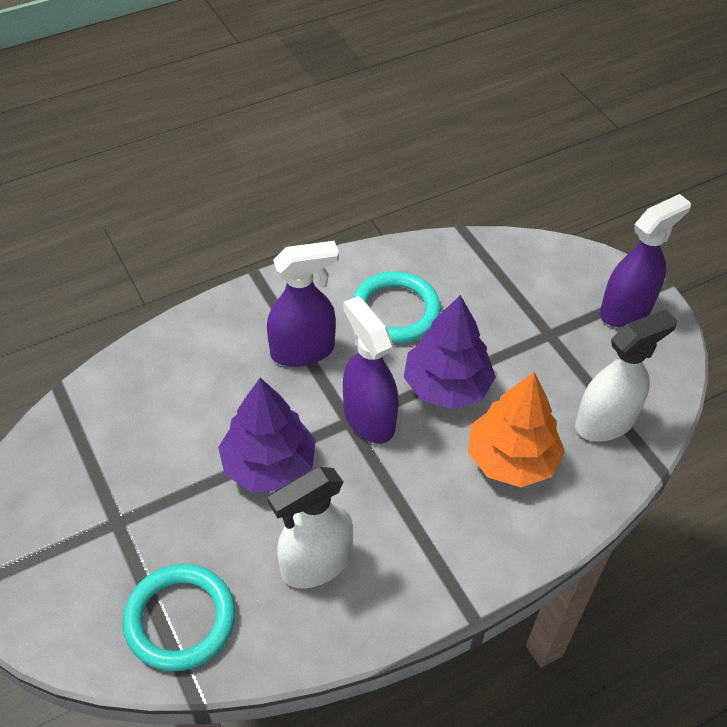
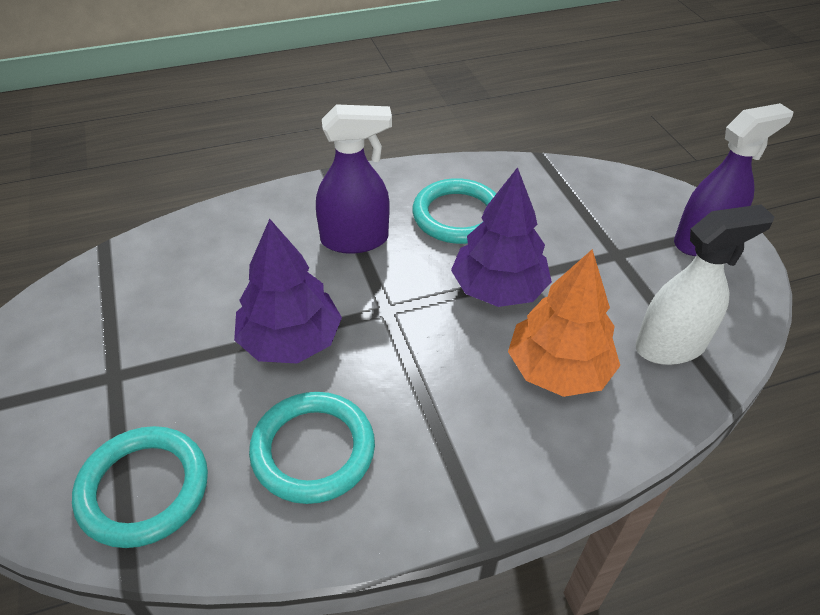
camera: 10 degrees right, 5 degrees down
white spray bottle [267,467,353,588] -> turquoise ring [249,392,375,504]
purple spray bottle [343,296,399,443] -> none

